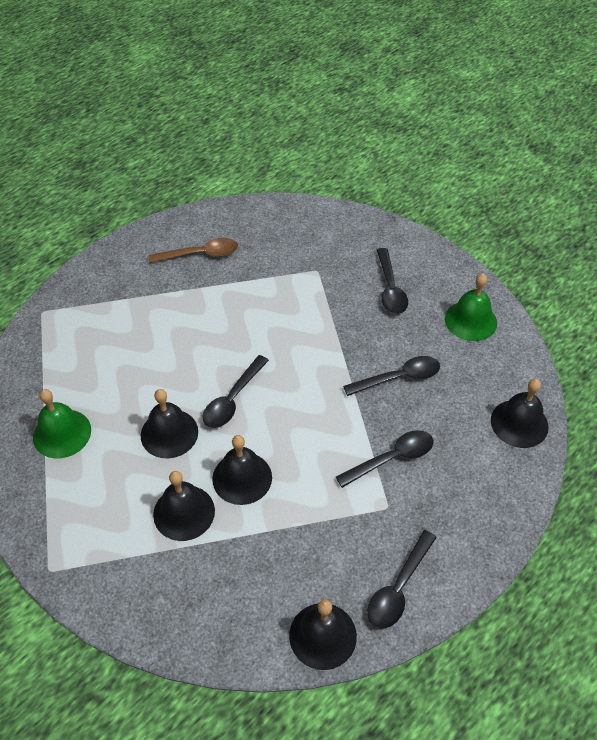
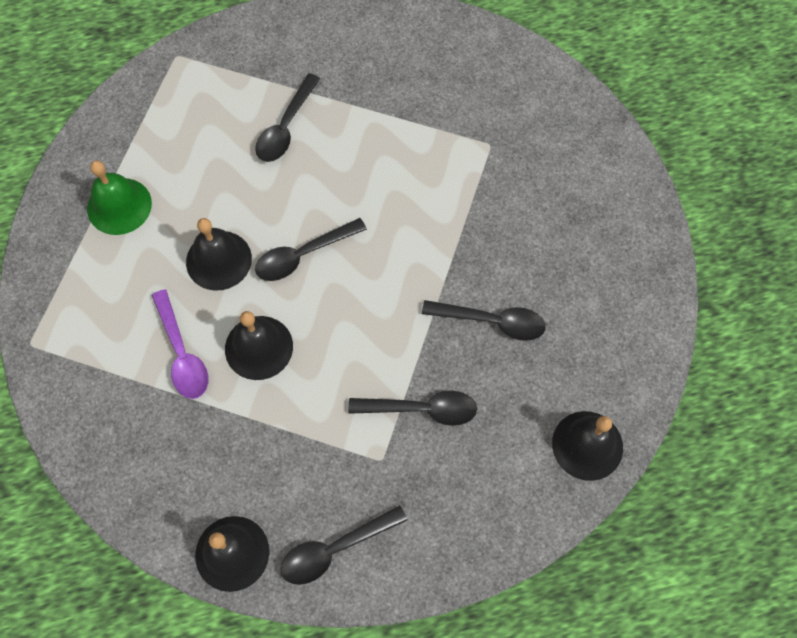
camera: 30 degrees right, 15 degrees up
brown spoon [149,238,238,263] -> none
black bell [153,471,215,541] -> purple spoon [152,289,209,399]
black spoon [377,248,408,314] -> black spoon moved to [255,73,320,162]
green bell [445,273,497,341] -> none

